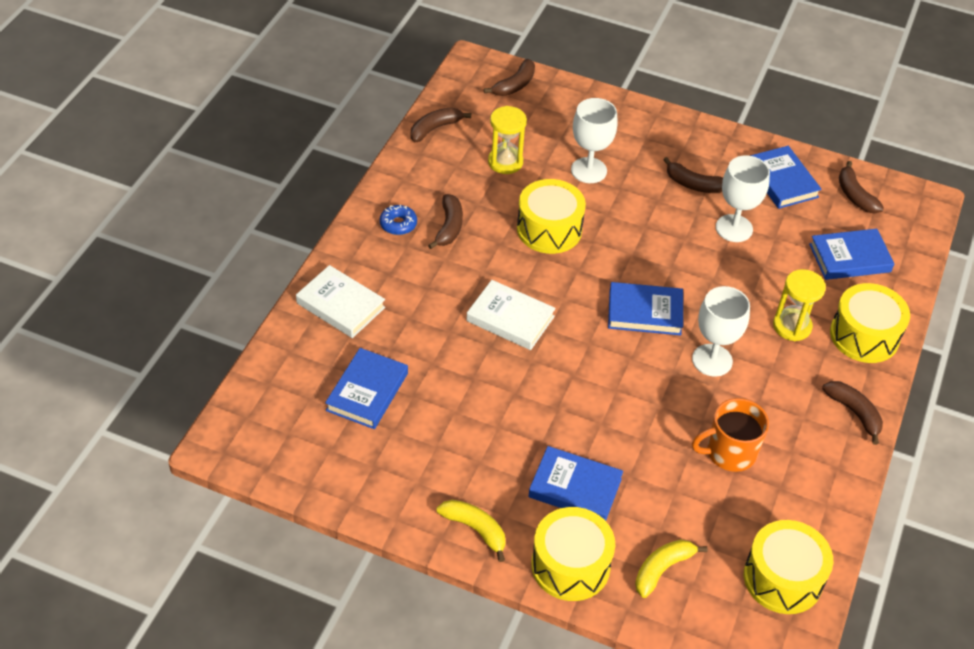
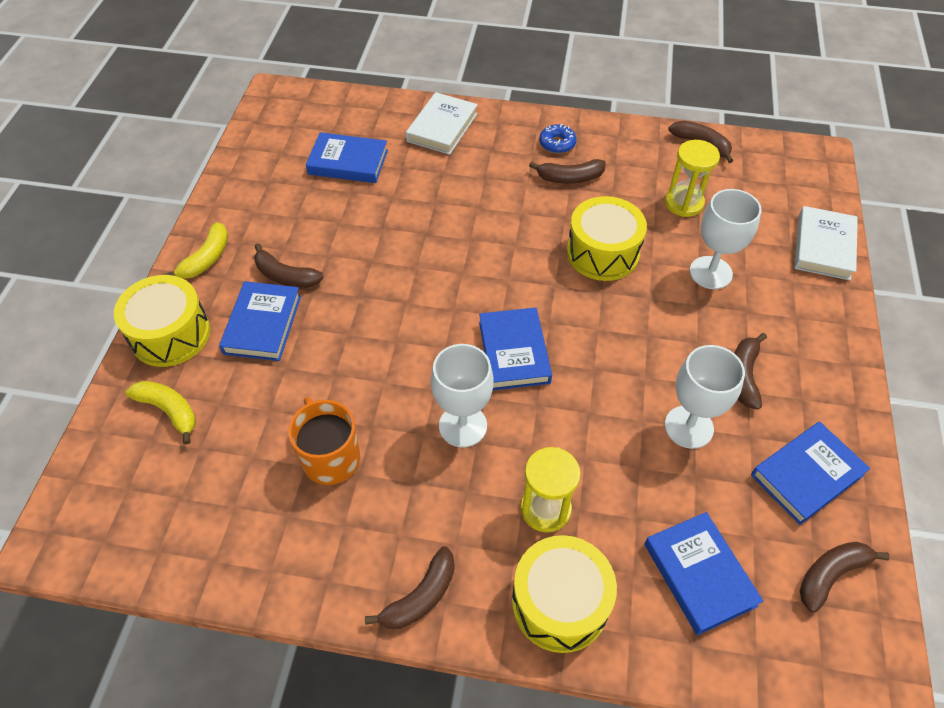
camera: 80 degrees right, 5 degrees up
white book [466,280,556,350] -> white book moved to [794,206,858,281]
brown banana [484,59,535,96] -> brown banana moved to [254,243,324,288]
yellow drum [744,520,833,614] -> none

